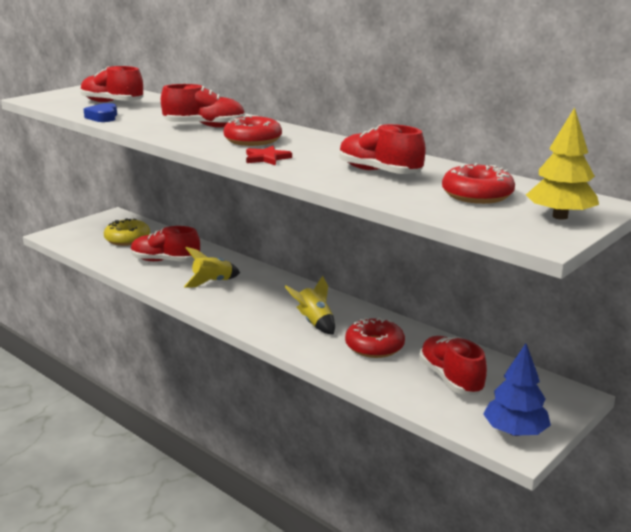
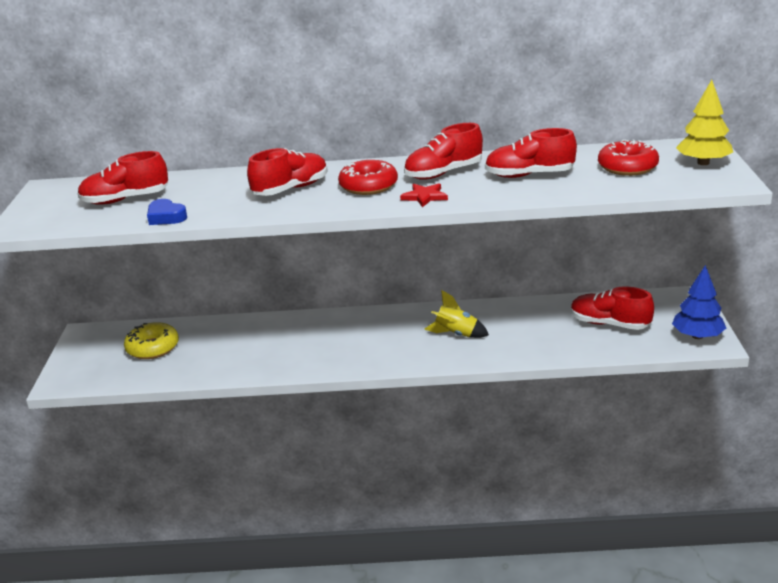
camera: 40 degrees left, 5 degrees up
red shoe [131,226,200,262] -> red shoe moved to [404,123,483,180]
yellow rocket [184,247,240,287] -> none
red donut [345,317,405,358] -> none

